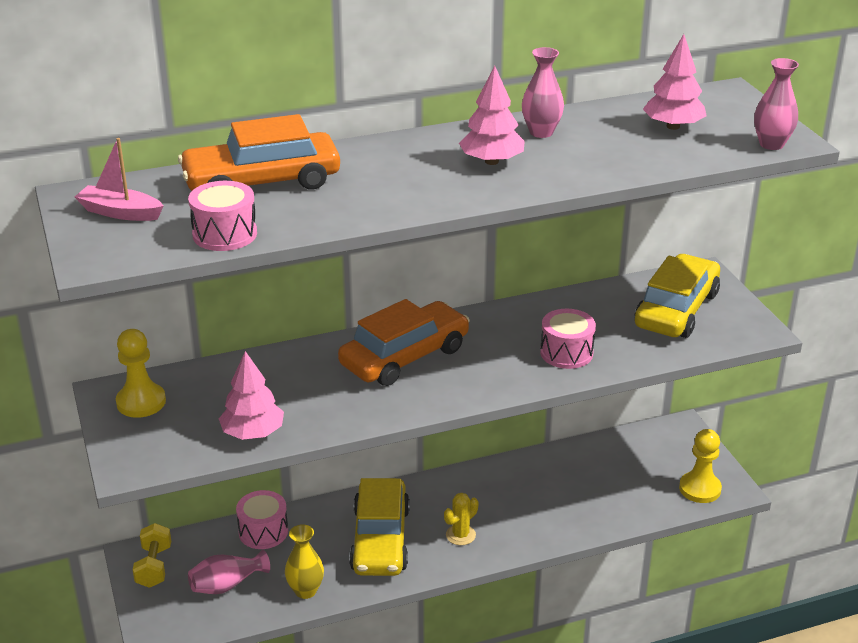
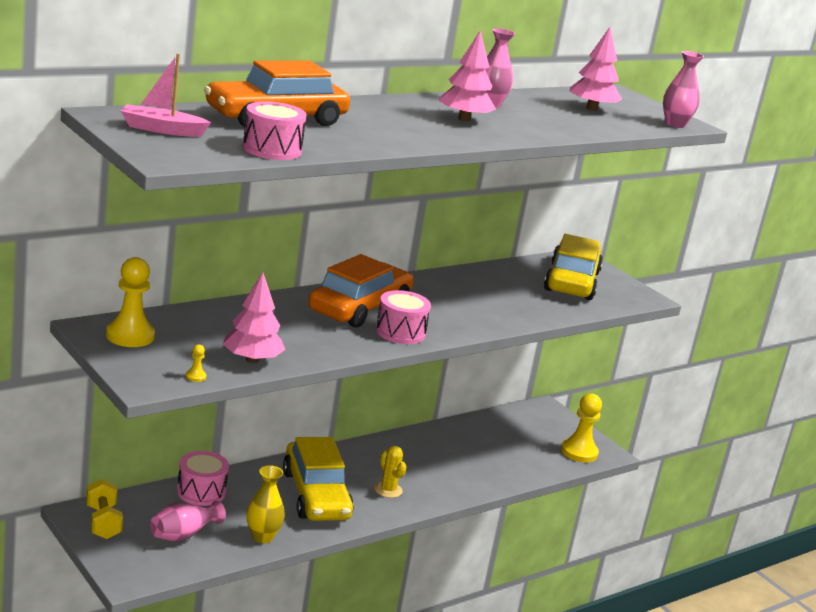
camera: 20 degrees left, 10 degrees down
yellow cactus [444,493,478,545] -> yellow cactus turned 60 degrees counterclockwise [374,446,406,498]
pink drum [540,309,596,369] -> pink drum moved to [376,290,431,344]
none -> yellow pawn [186,344,206,382]

